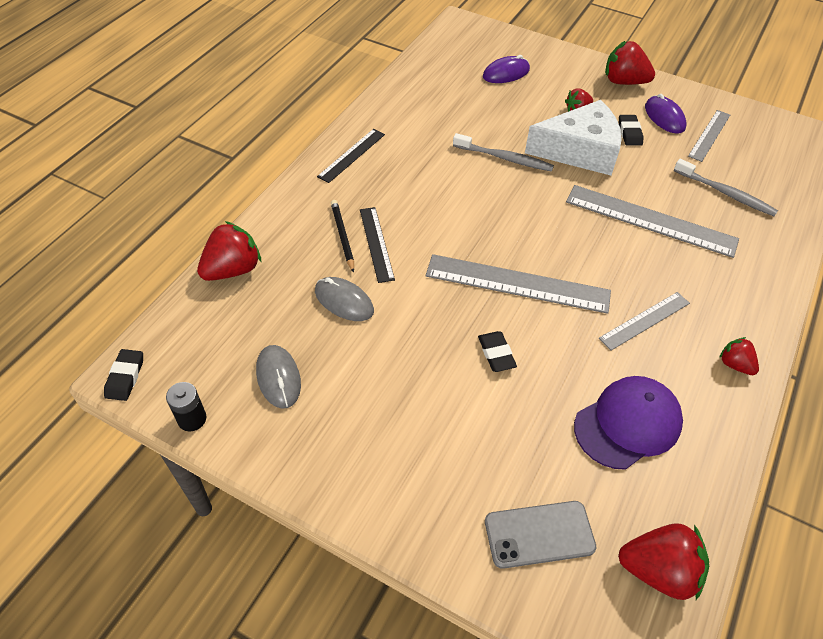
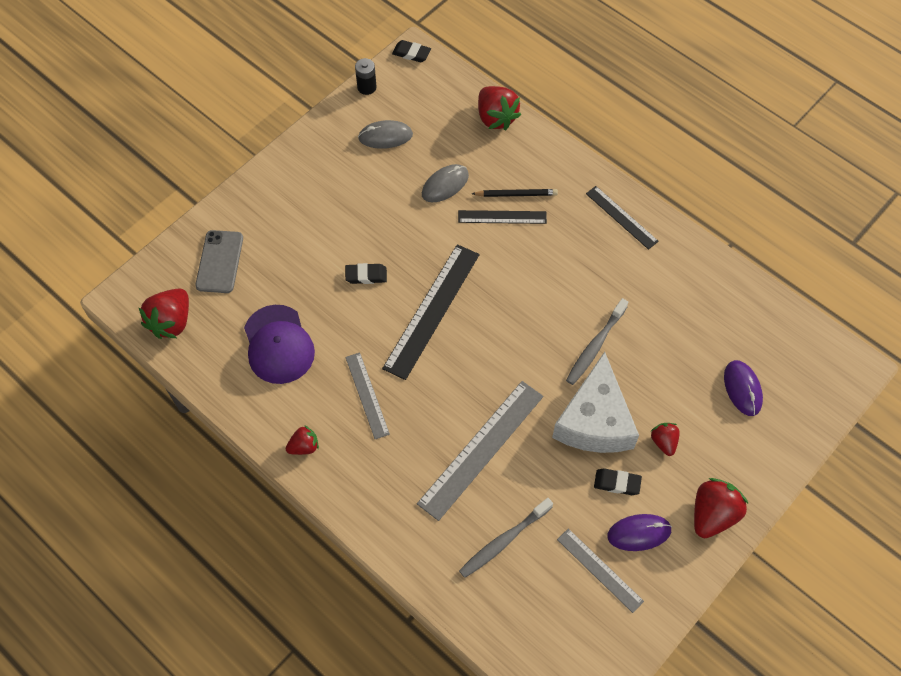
camera: 105 degrees right, 10 degrees up
grey ruler [426,254,611,314] -> black ruler [382,244,480,380]

